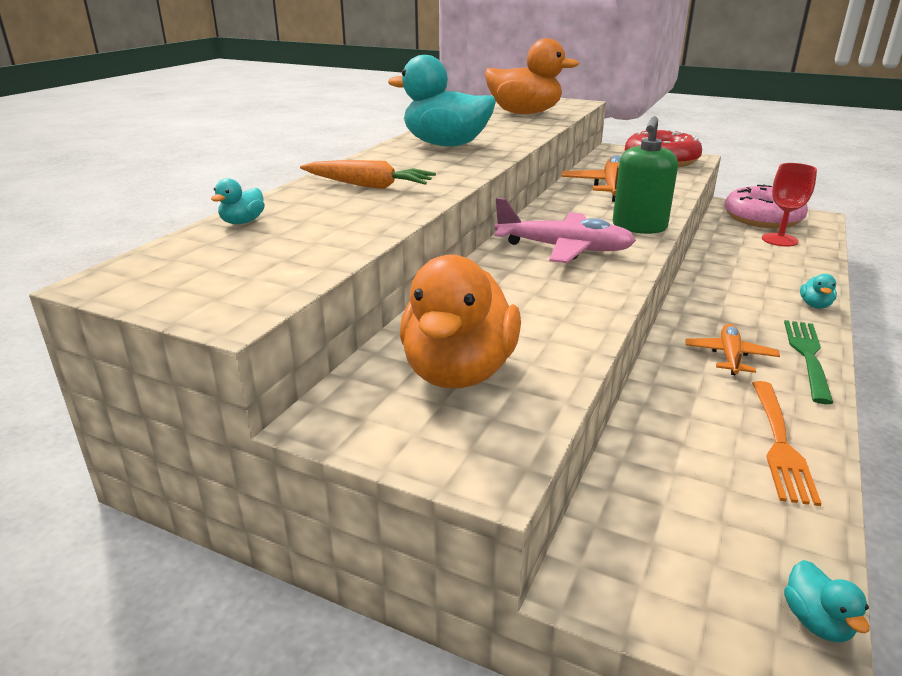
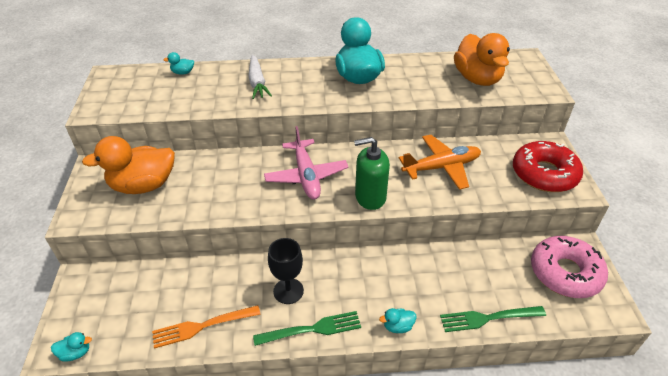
camera: 60 degrees right, 15 degrees up
orange carrot [300,160,436,189] -> white carrot [248,55,272,99]
orange plane [685,324,780,375] -> black goblet [268,238,304,304]
red goblet [762,163,817,247] -> none
turquoise duck [784,560,870,642] -> turquoise duck turned 150 degrees counterclockwise [51,332,92,362]
none -> green fork [440,306,546,332]

